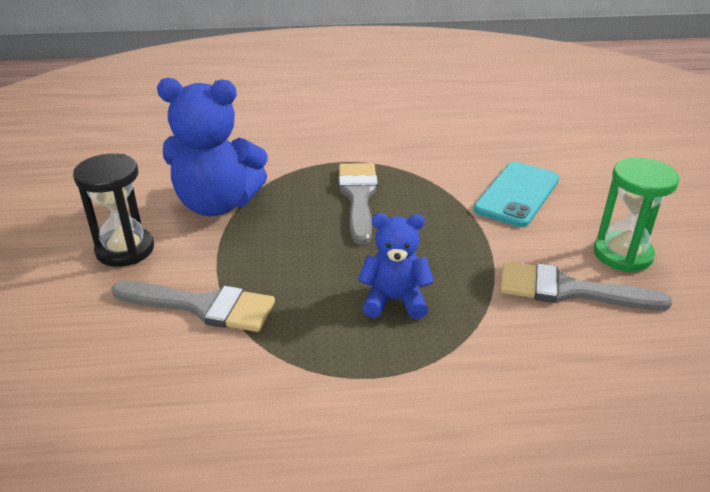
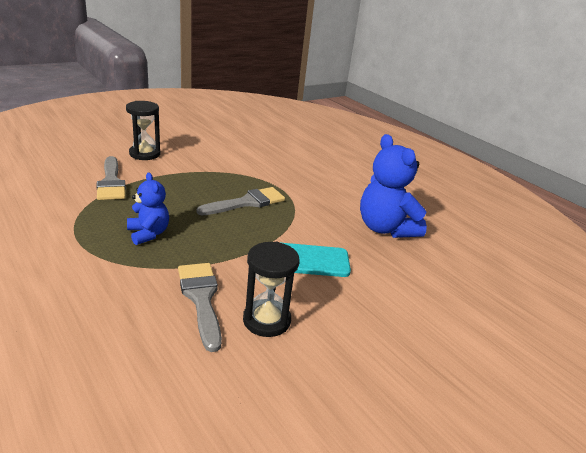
camera: 55 degrees right, 5 degrees down
blue teddy bear [157,78,268,216] -> blue teddy bear moved to [360,134,427,238]
green hourglass [594,157,680,272] -> black hourglass [243,242,300,337]

